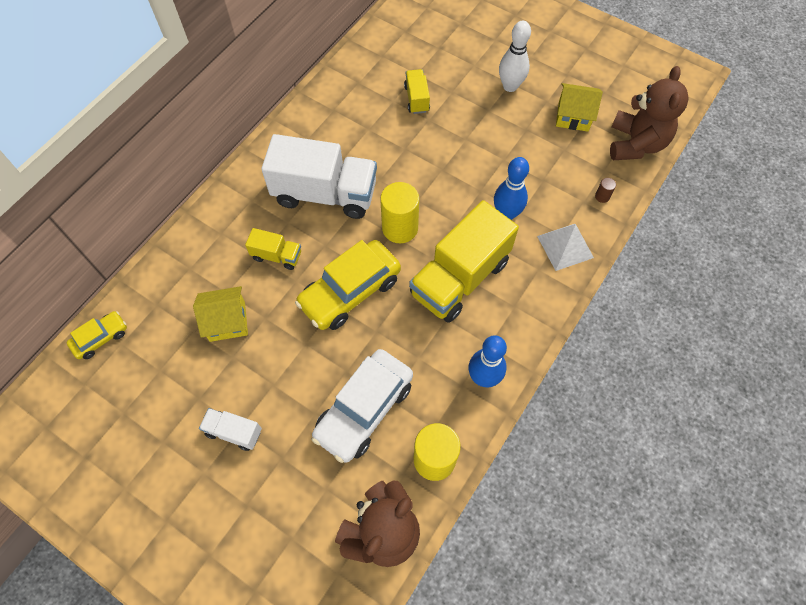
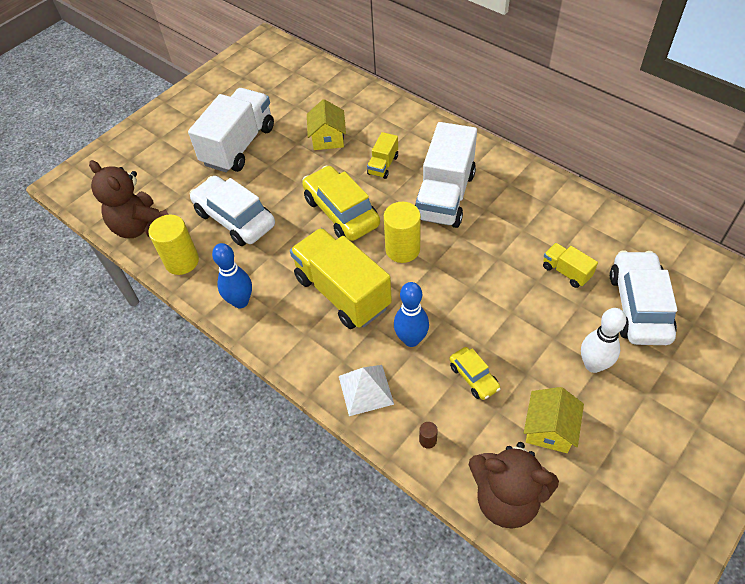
camera: 100 degrees right, 10 degrees down
yellow car [67,311,127,359] -> yellow car moved to [449,347,501,400]
white truck [199,408,262,451] -> white truck [188,88,274,173], size x2.15
yellow truck [404,69,430,114] -> yellow truck turned 135 degrees counterclockwise [543,243,598,288]
none -> white car [610,250,677,345]

